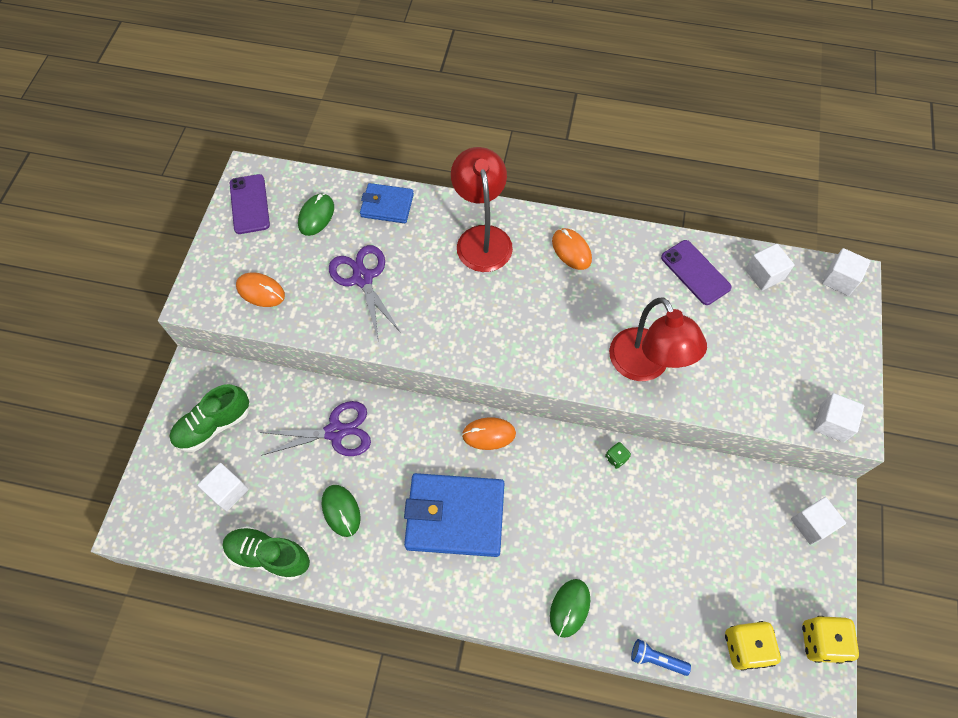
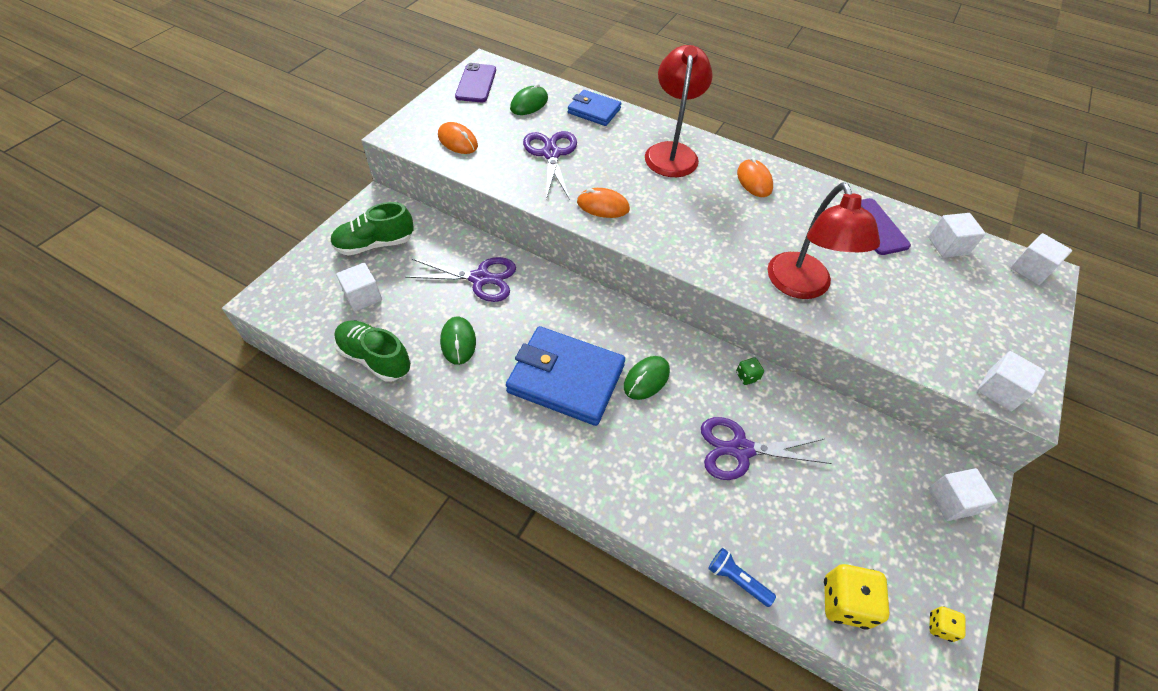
camera: 15 degrees right, 10 degrees down
orange mouse [462,417,516,450] -> orange mouse moved to [577,188,630,218]
green mouse [550,579,590,638] -> green mouse moved to [624,356,670,400]
yellow dice [802,616,859,664] -> yellow dice [929,606,966,642], size x0.52
none -> purple scissors [701,417,832,480]

